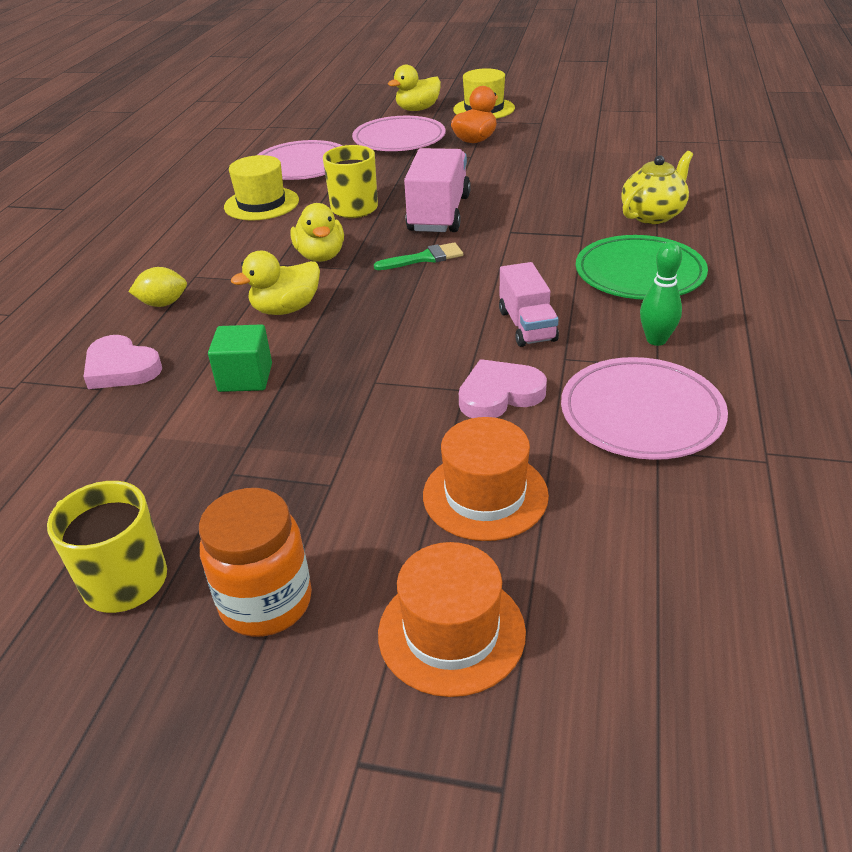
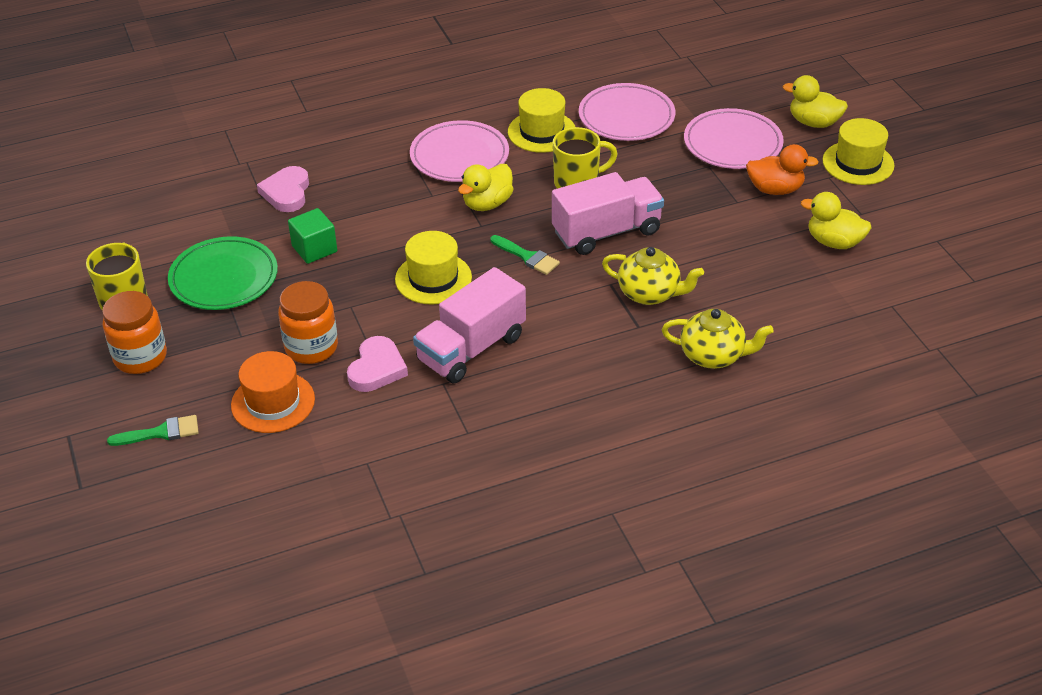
camera: 55 degrees right, 5 degrees up
yellow lemon [128,267,187,307] -> none
yellow duck [231,251,320,315] -> yellow duck moved to [801,192,871,249]
orange hat [378,542,526,697] -> green brush [107,415,199,446]
pink heart [459,359,547,418] -> pink heart turned 75 degrees clockwise [347,336,408,392]
pink truck [499,262,559,347] -> pink truck [413,267,526,383], size x1.58
pink plate [561,357,728,460] -> pink plate moved to [410,120,509,182]
green plate [576,235,708,300] -> green plate moved to [168,236,278,310]
green bowling pin [640,242,682,346] -> none
none -> orange jar [278,281,338,364]
none -> yellow hat [395,231,472,305]
none -> yellow teapot [602,247,704,305]

